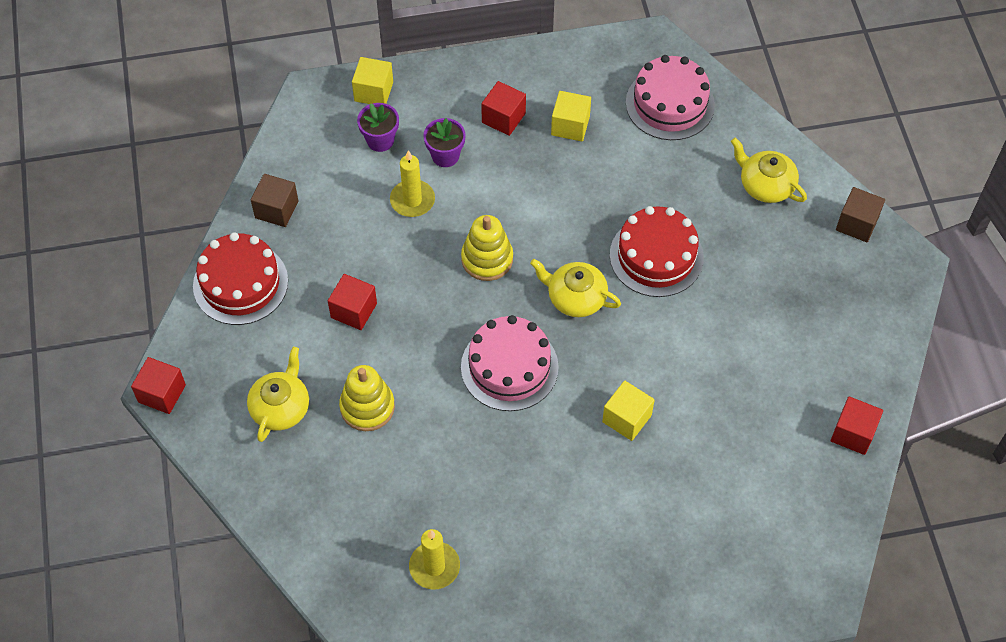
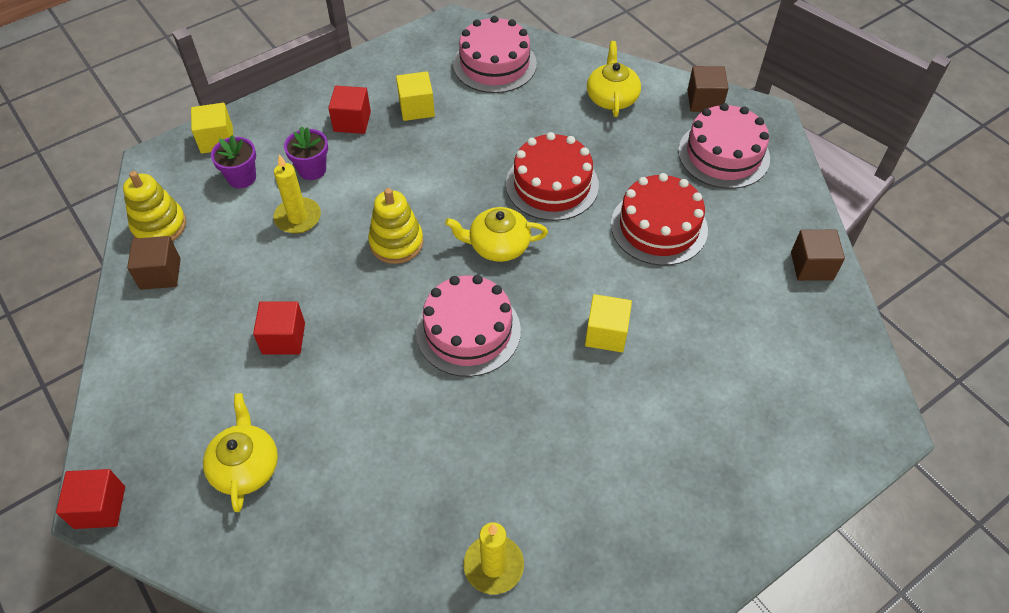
camera: 25 degrees left, 5 degrees down
red cake [193,232,288,325] -> red cake moved to [611,173,708,266]
yellow stacking toy [339,365,395,431] -> yellow stacking toy moved to [123,171,186,241]
yellow teapot [731,138,807,203] -> yellow teapot turned 75 degrees clockwise [587,41,641,117]
red cube [831,397,883,455] -> brown cube [791,230,845,281]
none -> pink cake [678,103,770,189]

